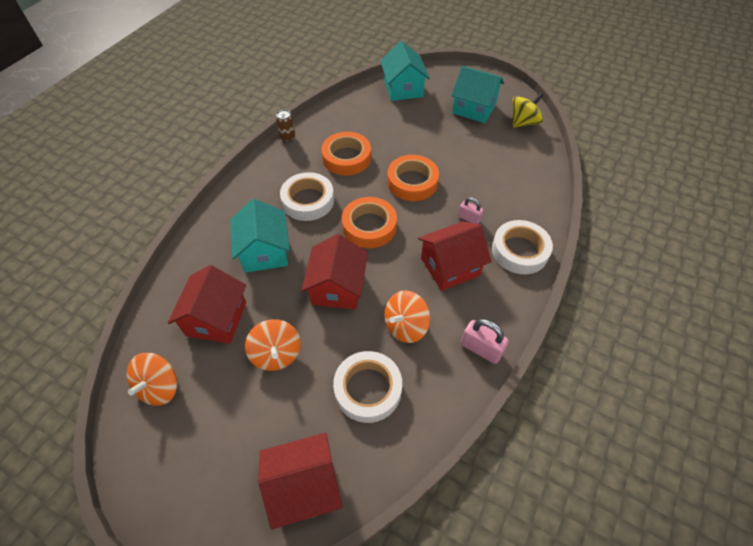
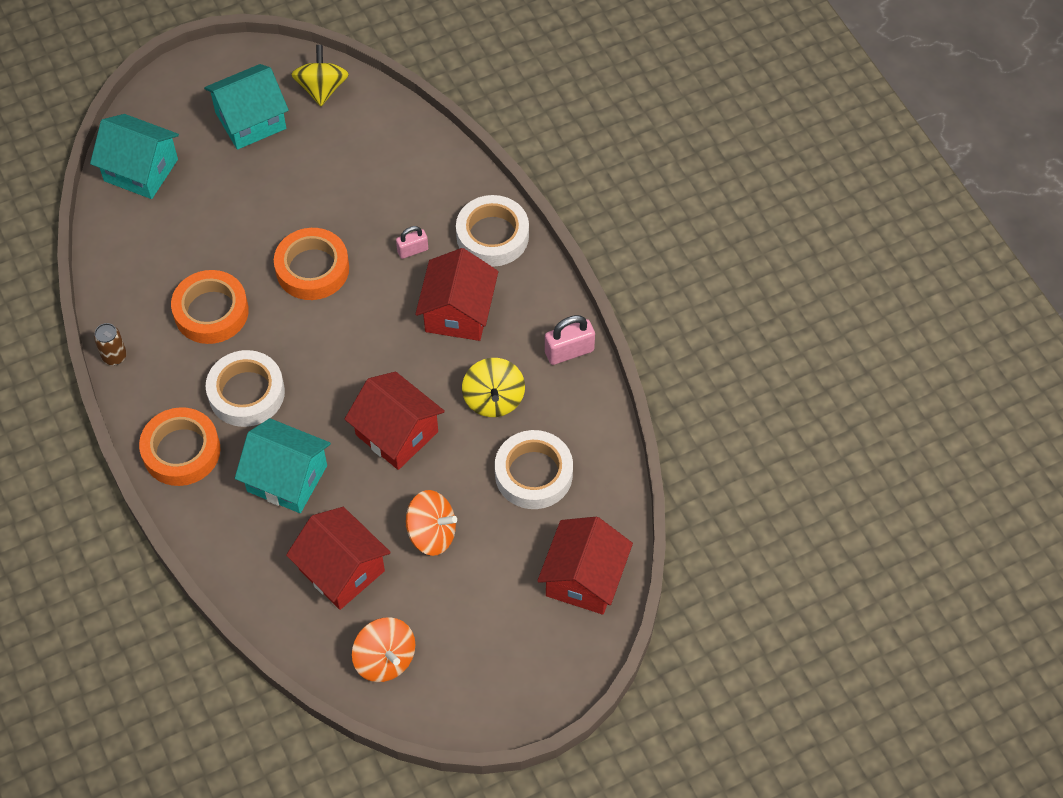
camera: 55 degrees left, 5 degrees up
orange tape [342,197,397,248] -> orange tape moved to [139,407,221,486]
orange spinning top [384,290,430,343] -> yellow spinning top [462,358,525,417]

